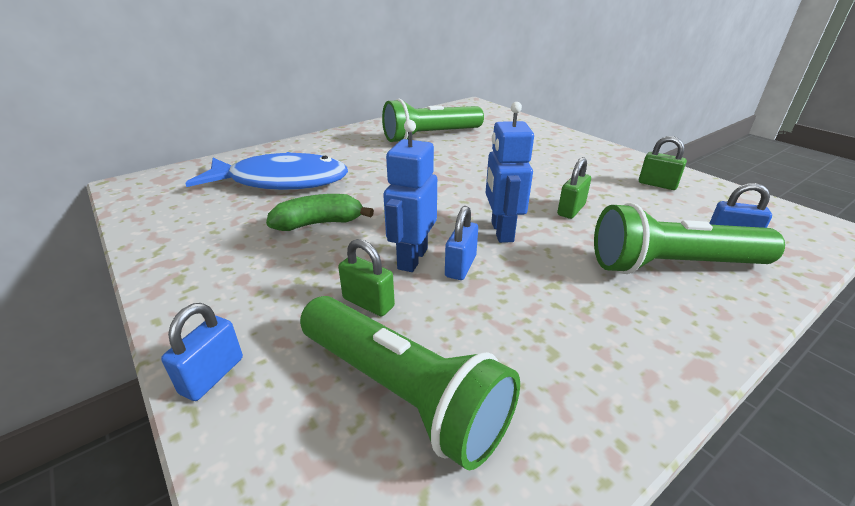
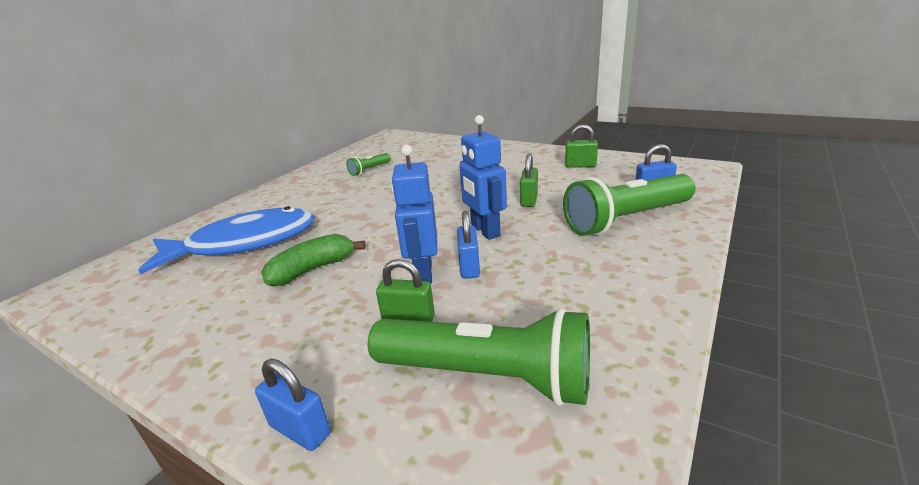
camera: 20 degrees left, 5 degrees down
blue padlock [161,303,243,401] -> blue padlock turned 60 degrees counterclockwise [255,359,331,451]
green flashlight [382,99,484,142] -> green flashlight [346,153,391,176], size x0.47

